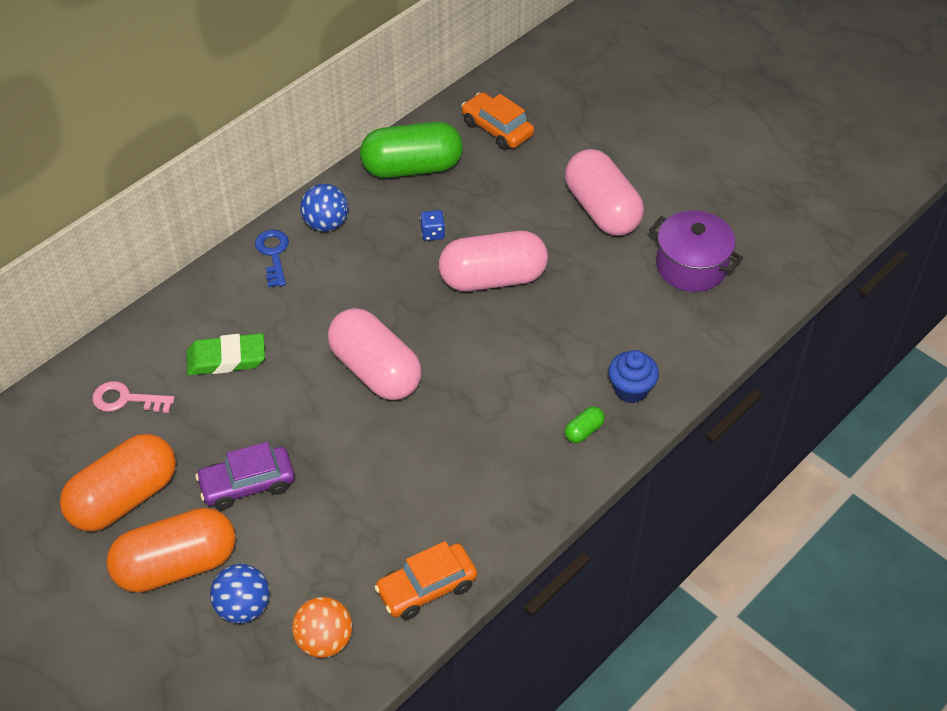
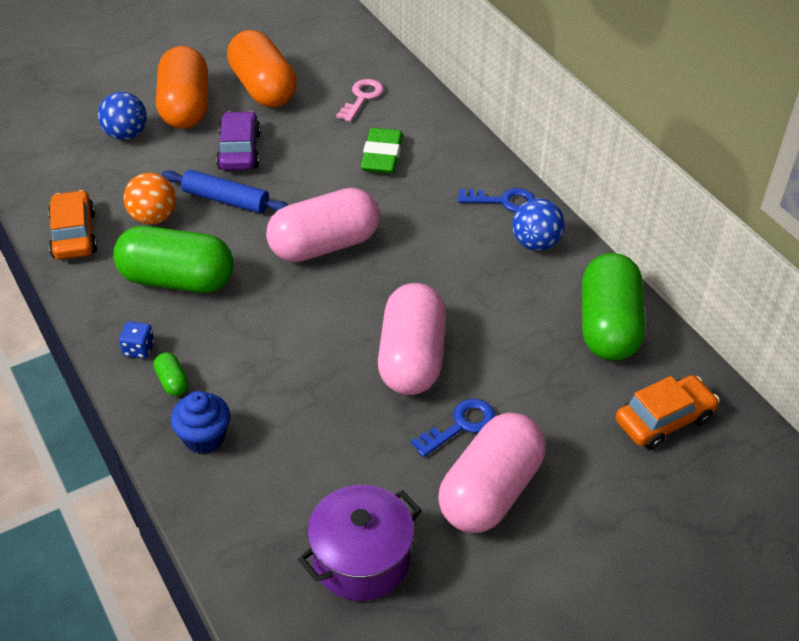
camera: 105 degrees right, 5 degrees down
orange ball [292,597,352,658] -> orange ball moved to [123,173,176,225]
blue dice [420,210,445,241] -> blue dice moved to [119,322,154,358]
pink capsule [565,149,644,236] -> pink capsule turned 45 degrees counterclockwise [438,413,545,533]
none -> green capsule [113,226,234,293]
none -> blue rolling pin [162,170,288,213]
none -> blue key [411,399,495,457]

